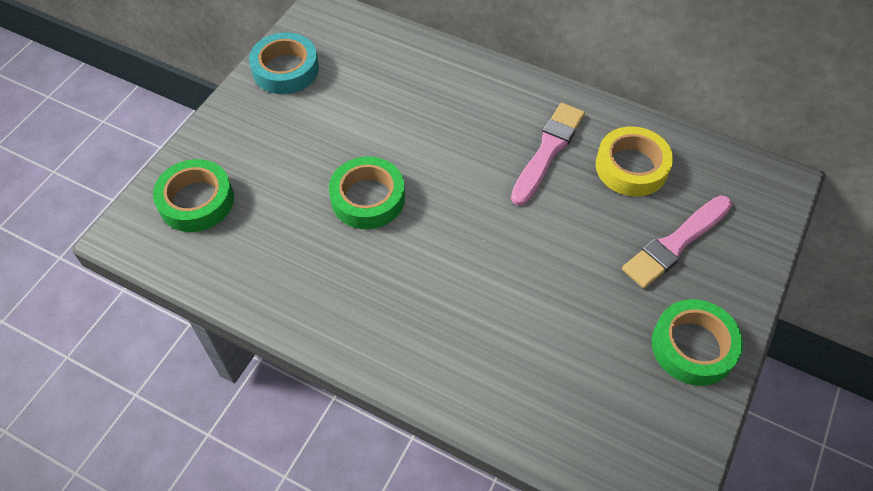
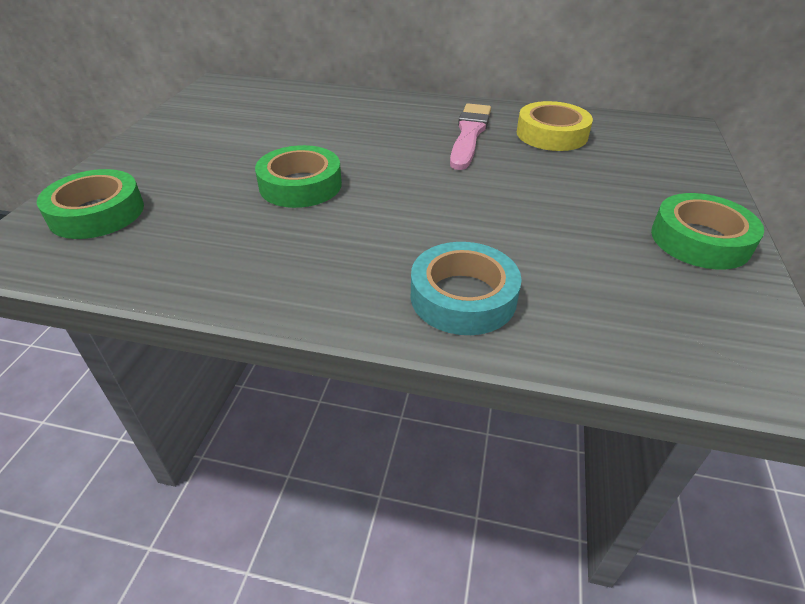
camera: 15 degrees left, 15 degrees down
turquoise tape [249,32,319,94] -> turquoise tape moved to [411,242,522,335]
pink brush [622,195,732,288] -> none

